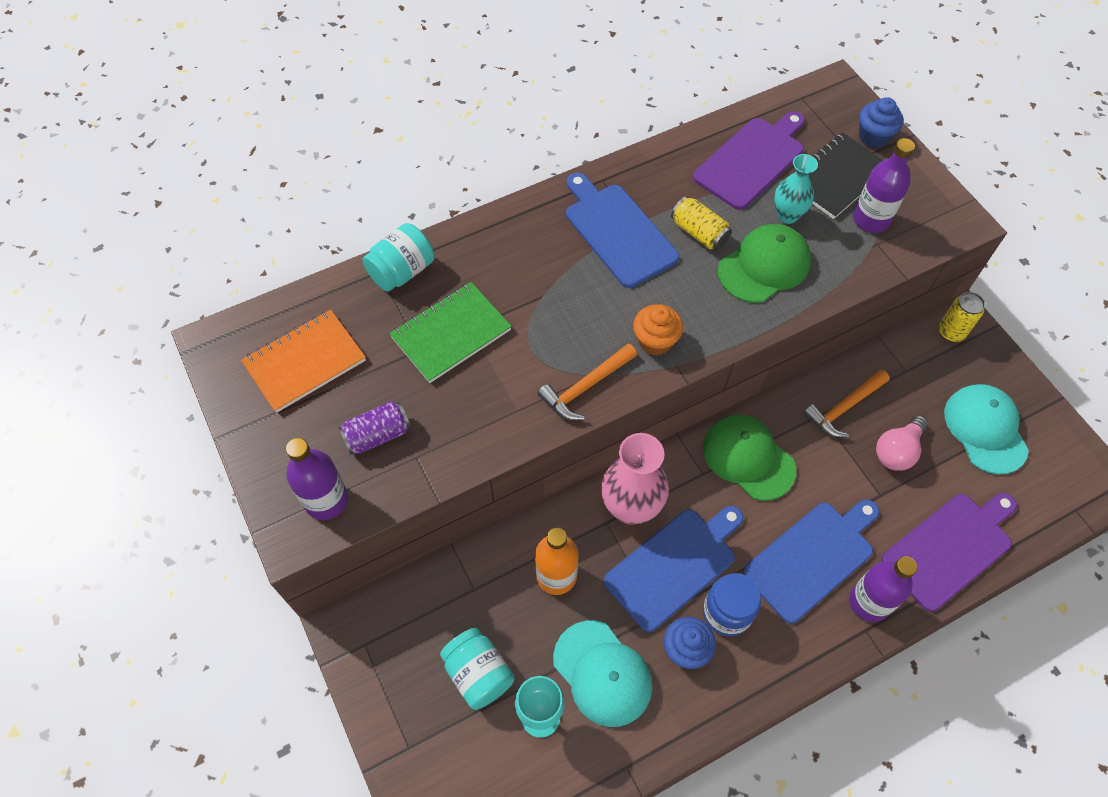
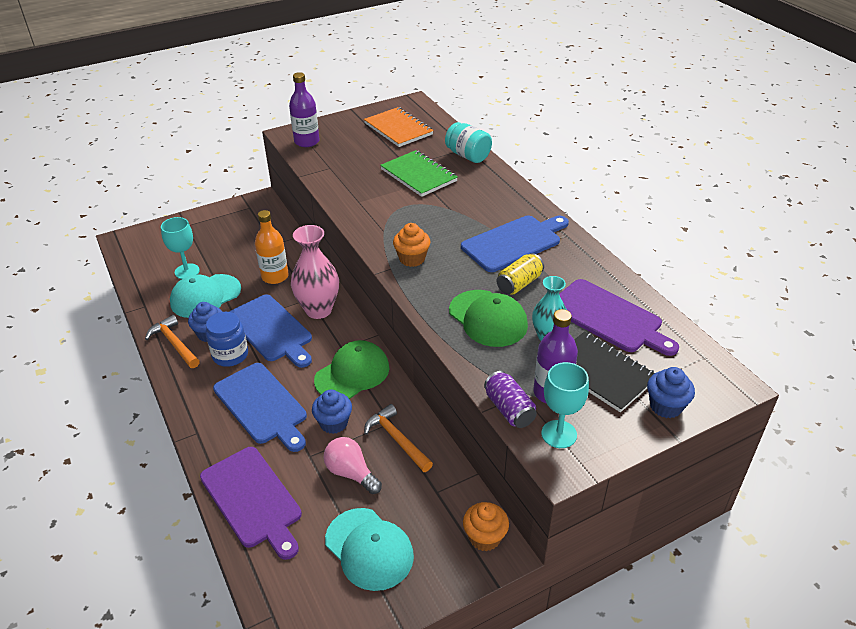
camera: 90 degrees right, 20 degrees down
purple can [339,401,411,455] -> purple can moved to [484,371,537,428]
turquoise jar [440,628,515,710] -> none
orange hammer [537,343,637,420] -> orange hammer moved to [145,315,200,368]
purple bottle [849,556,917,622] -> none
yellow can [938,292,985,342] -> orange cupcake [463,502,509,551]
turquoise cap [944,384,1029,474] -> turquoise cap turned 60 degrees clockwise [325,508,414,591]
none -> blue cupcake [312,390,352,434]
none -> turquoise goblet [541,362,589,448]

